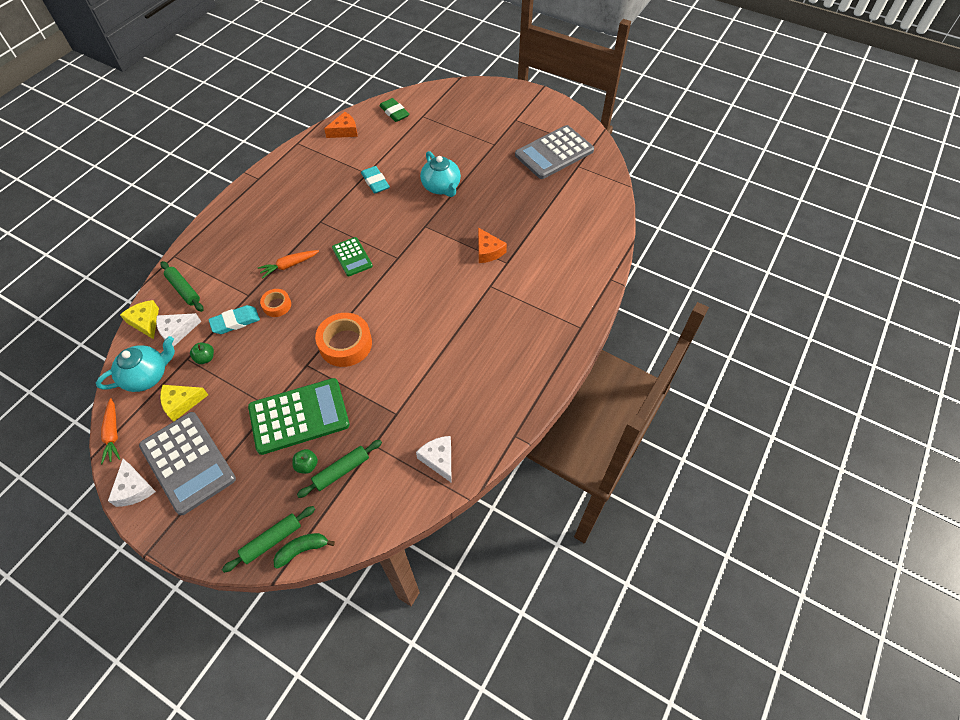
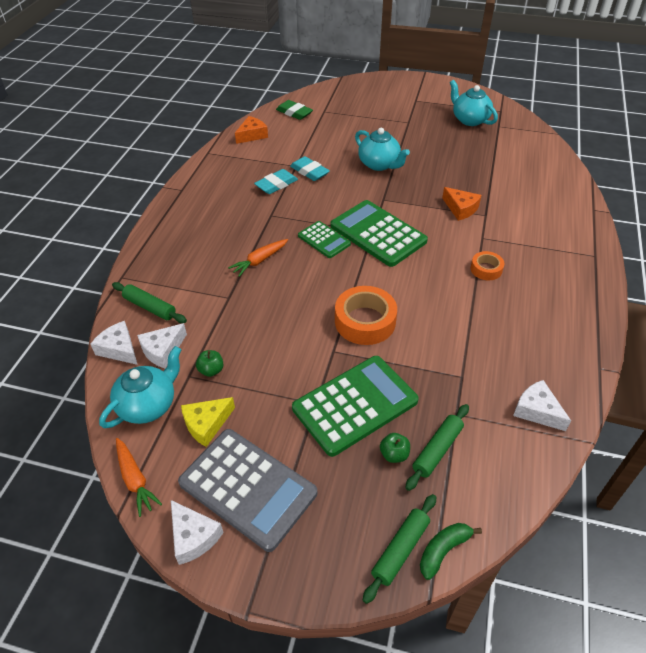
camera: 15 degrees left, 10 degrees down
yellow cheese [120,300,159,339] -> white cheese [90,321,138,365]
turquoise eraser [208,305,260,334] -> turquoise eraser moved to [254,169,298,194]
orange tape [260,289,291,317] -> orange tape moved to [471,251,504,280]
grey calculator [515,125,594,179] -> turquoise teapot [450,80,498,126]
none -> green calculator [331,200,428,267]

